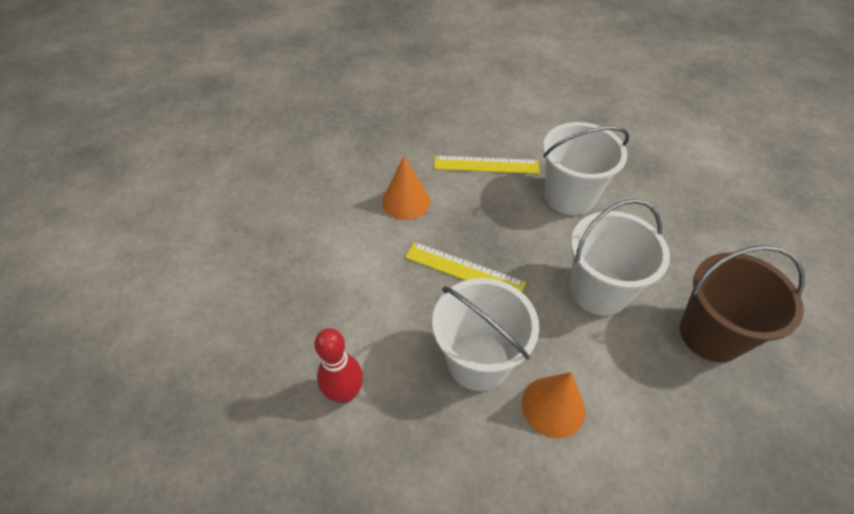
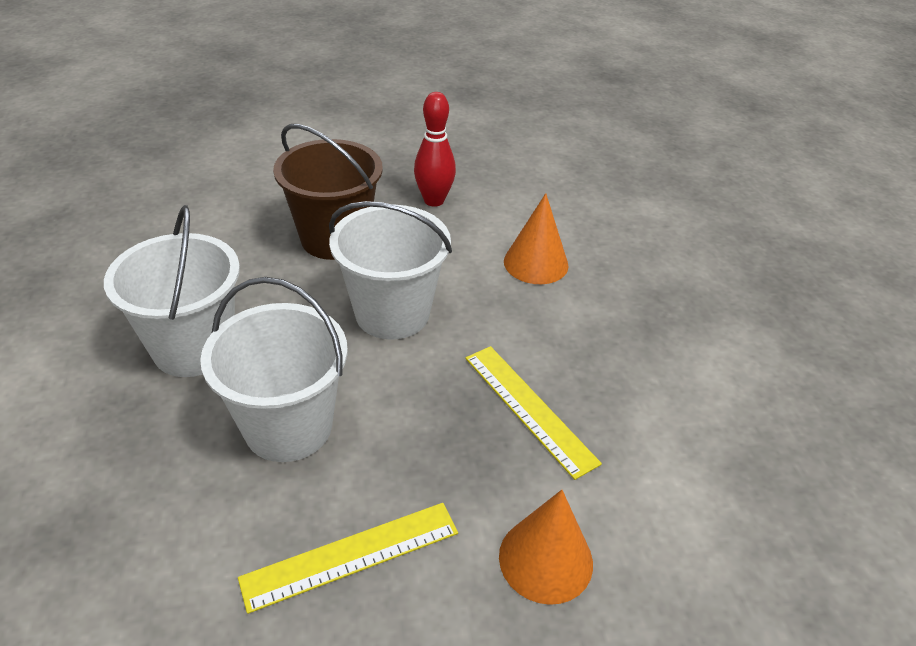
camera: 150 degrees left, 10 degrees down
red bowling pin [314,328,363,403] -> red bowling pin moved to [414,92,456,207]
white bucket [432,278,539,391] -> white bucket moved to [104,205,240,377]
yellow ruler [434,156,540,174] -> yellow ruler turned 60 degrees counterclockwise [238,503,458,614]

